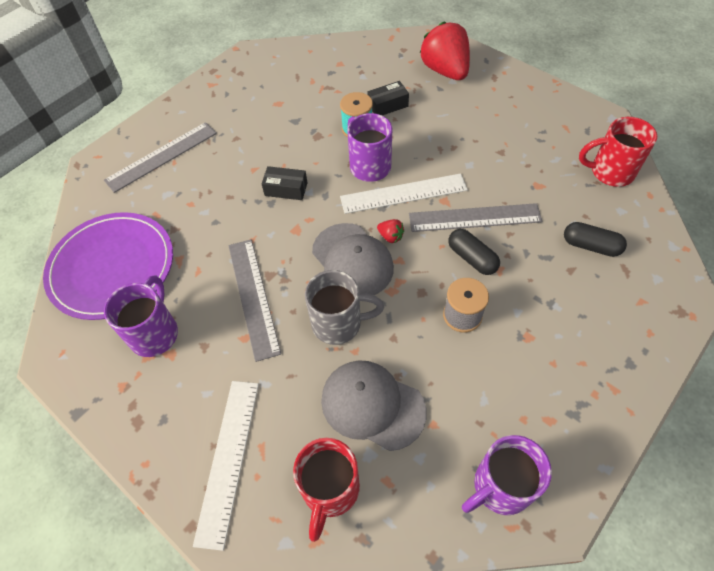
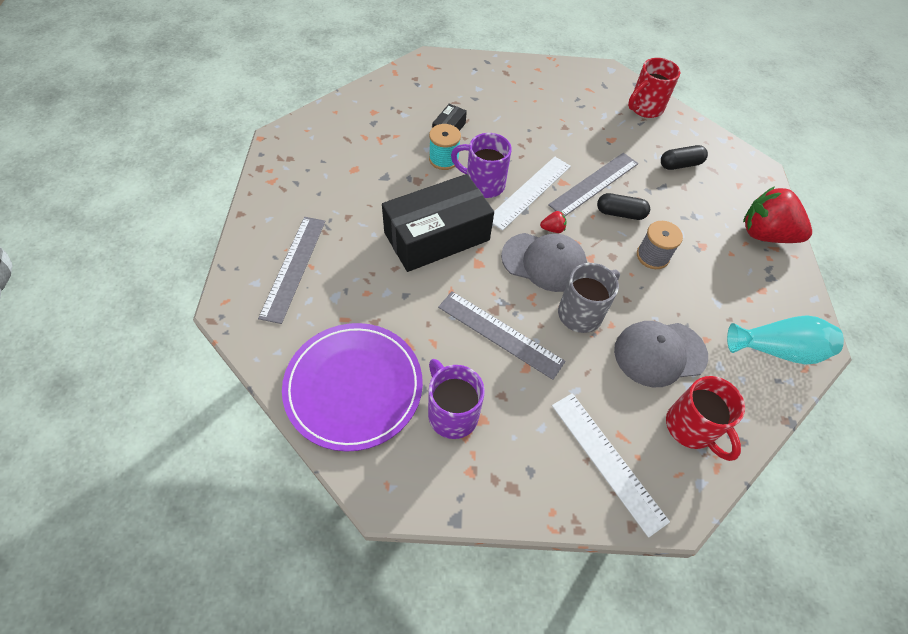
camera: 45 degrees left, 0 degrees up
black box [262,166,307,200] -> black box [382,174,494,272], size x2.37
red strawberry [420,21,470,80] -> red strawberry moved to [743,187,812,243]
purple mug [462,435,552,515] -> turquoise vase [727,315,844,364]

